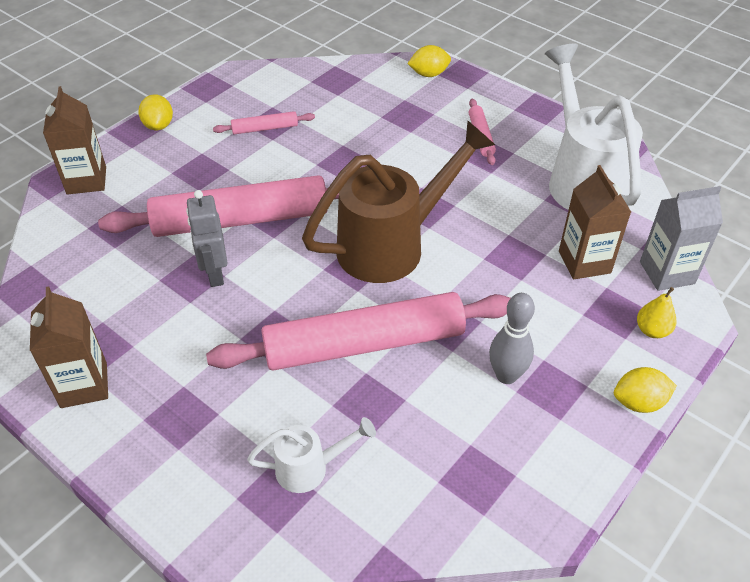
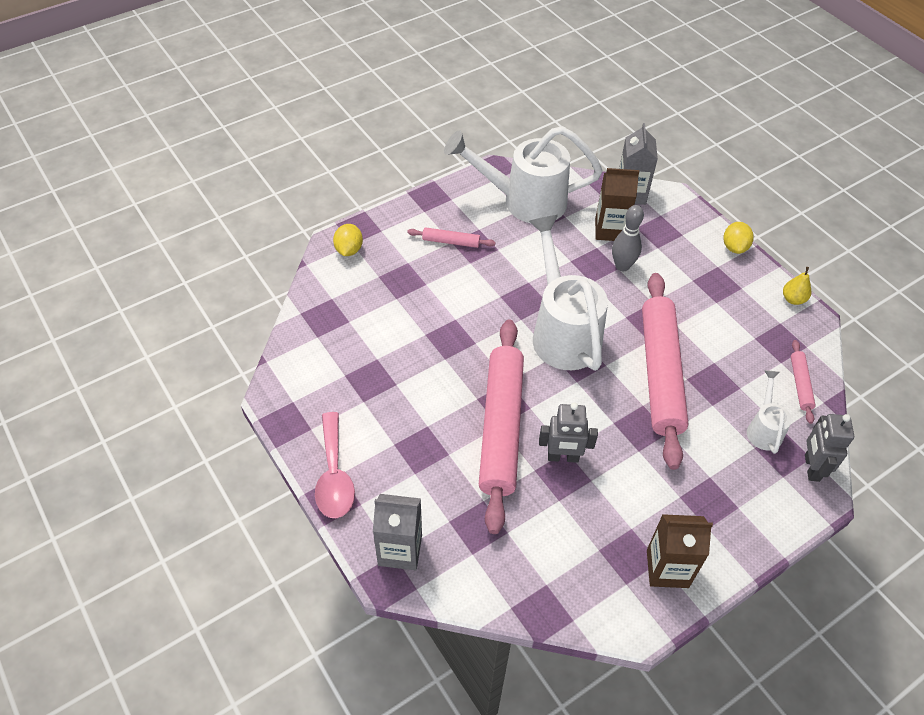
camera: 75 degrees left, 5 degrees up
brown carton [43,86,106,195] -> grey carton [373,494,422,570]
yellow lemon [138,95,173,130] -> pink spoon [315,412,355,518]
pink rolling pin [213,111,315,135] -> pink rolling pin moved to [791,340,816,424]
brown watering can [302,121,495,283] -> white watering can [529,215,608,371]
grey bowling pin [489,293,535,384] -> grey bowling pin moved to [612,205,644,271]
yellow pear [637,287,677,338] -> yellow pear moved to [783,267,811,305]
none -> grey robot [805,414,854,482]

